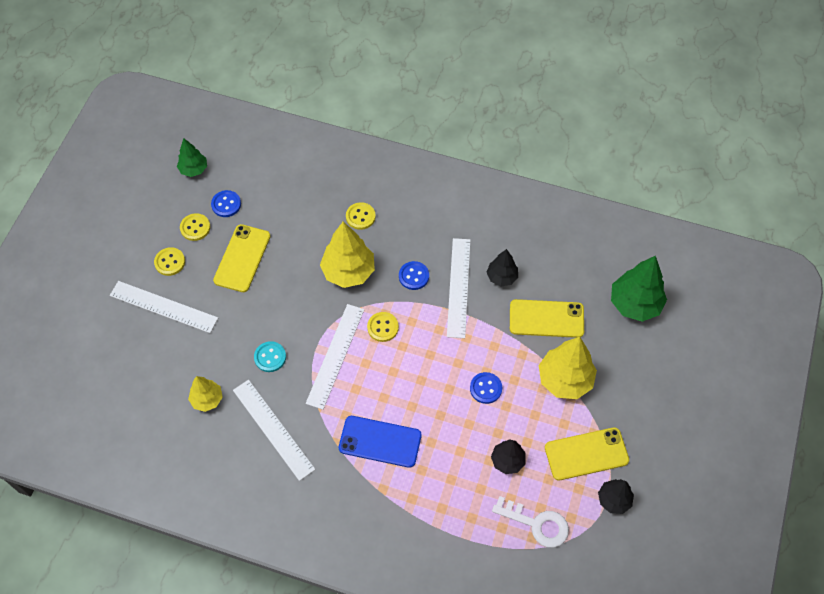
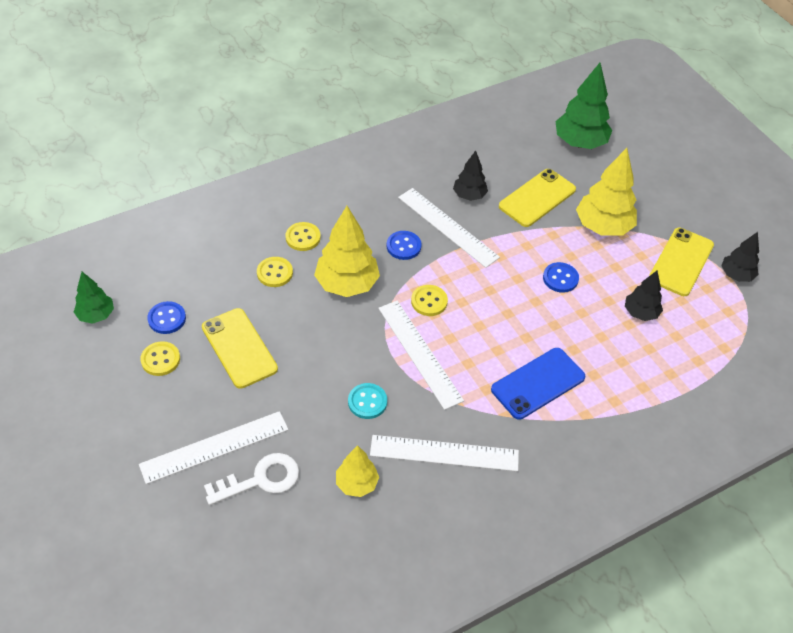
camera: 50 degrees left, 10 degrees down
yellow button [154,247,185,276] -> yellow button moved to [257,257,293,287]
white key [492,496,569,548] -> white key moved to [204,453,299,505]

